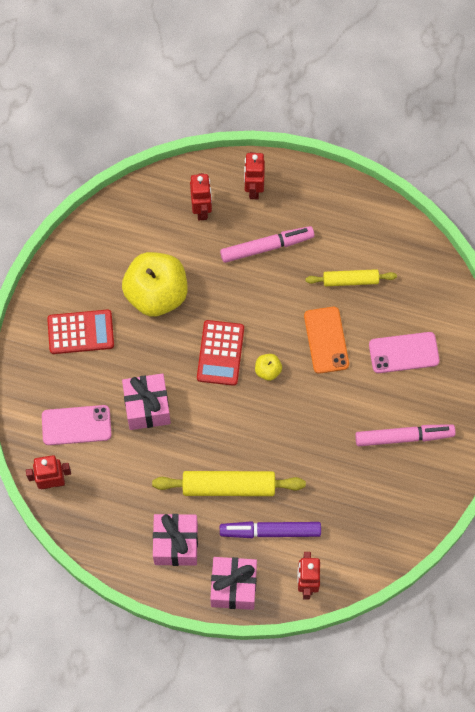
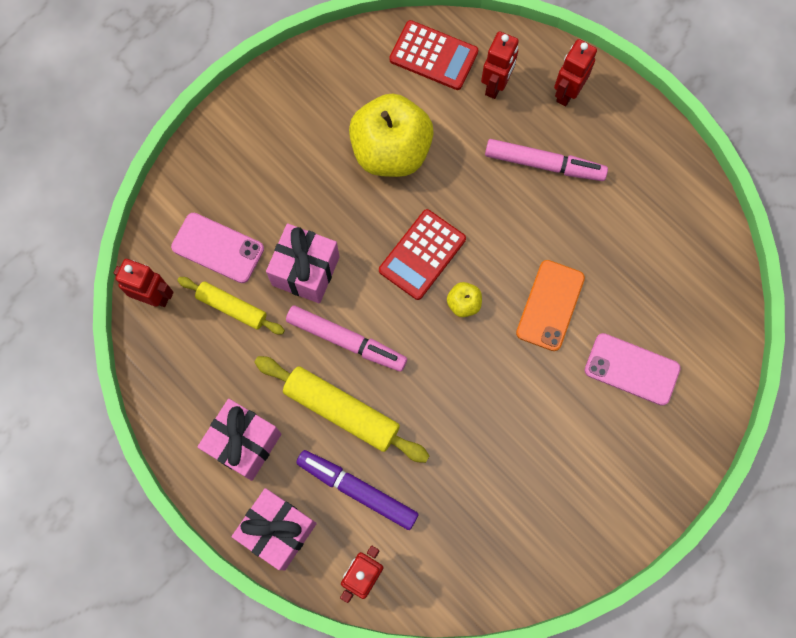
camera: 30 degrees right, 5 degrees up
red calculator [47,309,114,354] -> red calculator moved to [389,20,478,90]
yellow rolling pin [305,269,397,286] -> yellow rolling pin moved to [177,277,285,334]
pink marker [355,424,456,446] -> pink marker moved to [286,305,407,372]

